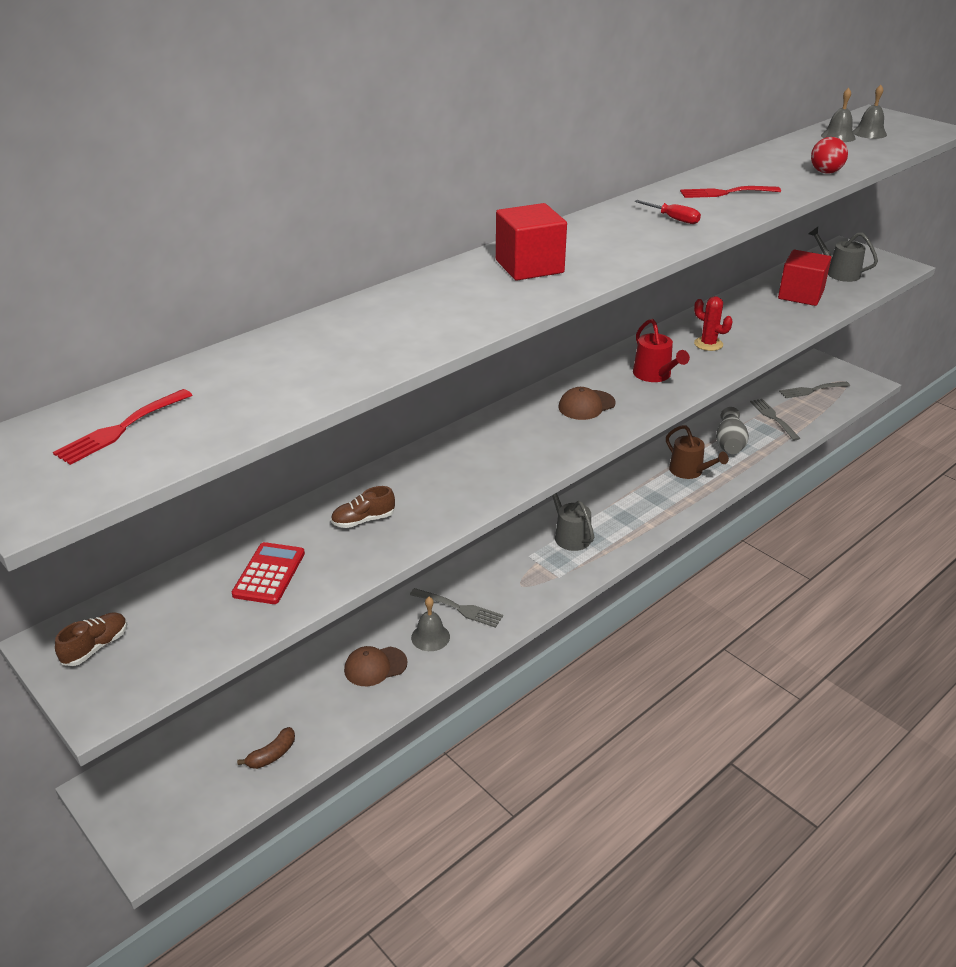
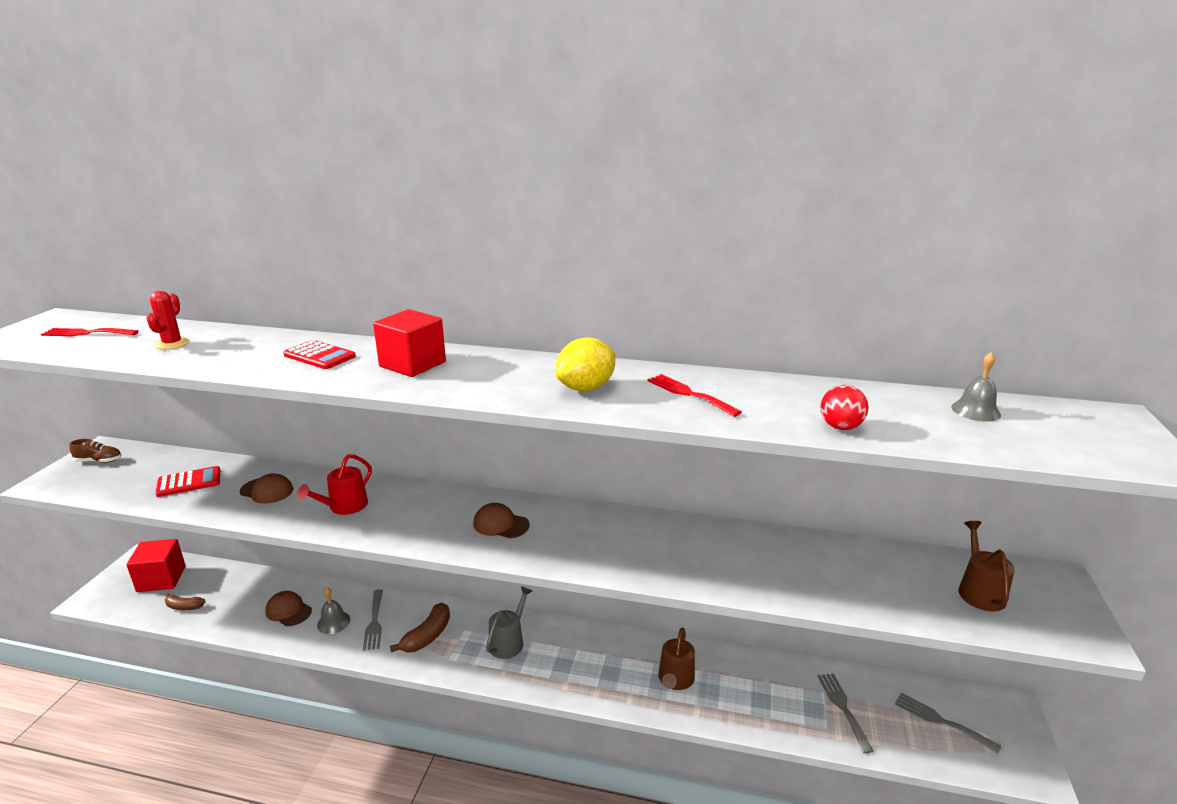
camera: 55 degrees right, 10 degrees down
brown shoe [331,486,395,528] -> brown cap [240,473,293,504]
red watering can [633,319,690,382] -> red watering can moved to [298,454,372,515]
red screwdriver [634,200,701,224] -> yellow lemon [555,337,615,391]
red cactus [694,296,733,351] -> red cactus moved to [146,291,189,350]
grey vase [716,407,749,454] -> none
grey fork [750,399,800,440] -> grey fork turned 45 degrees counterclockwise [818,673,874,753]
red cube [778,250,831,306] -> red cube moved to [126,539,186,592]
grey watering can [808,227,878,282] -> brown watering can [958,521,1015,611]
grey bell [853,85,887,139] -> none
none -> red calculator [283,340,356,369]
none -> brown banana [390,603,450,653]

